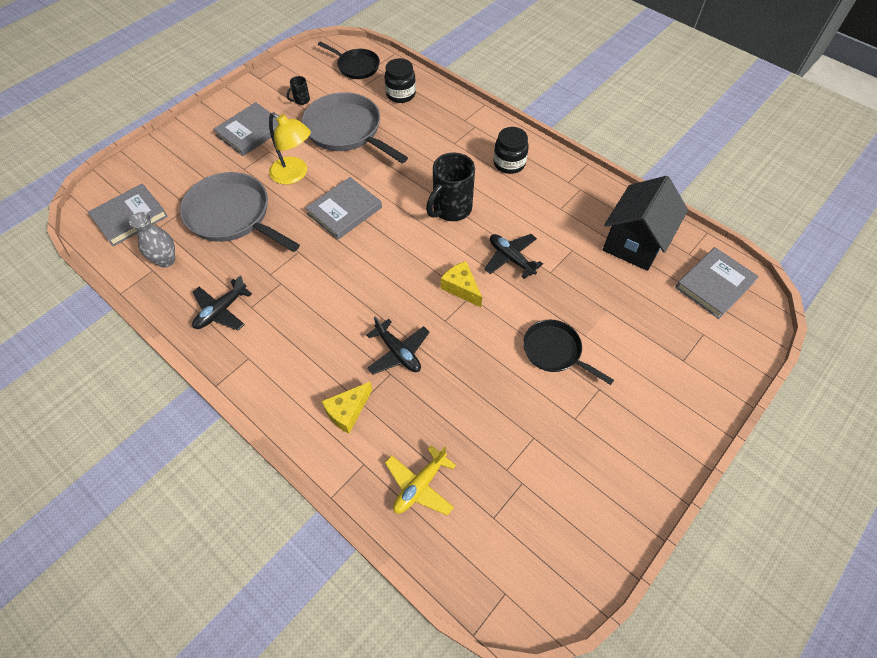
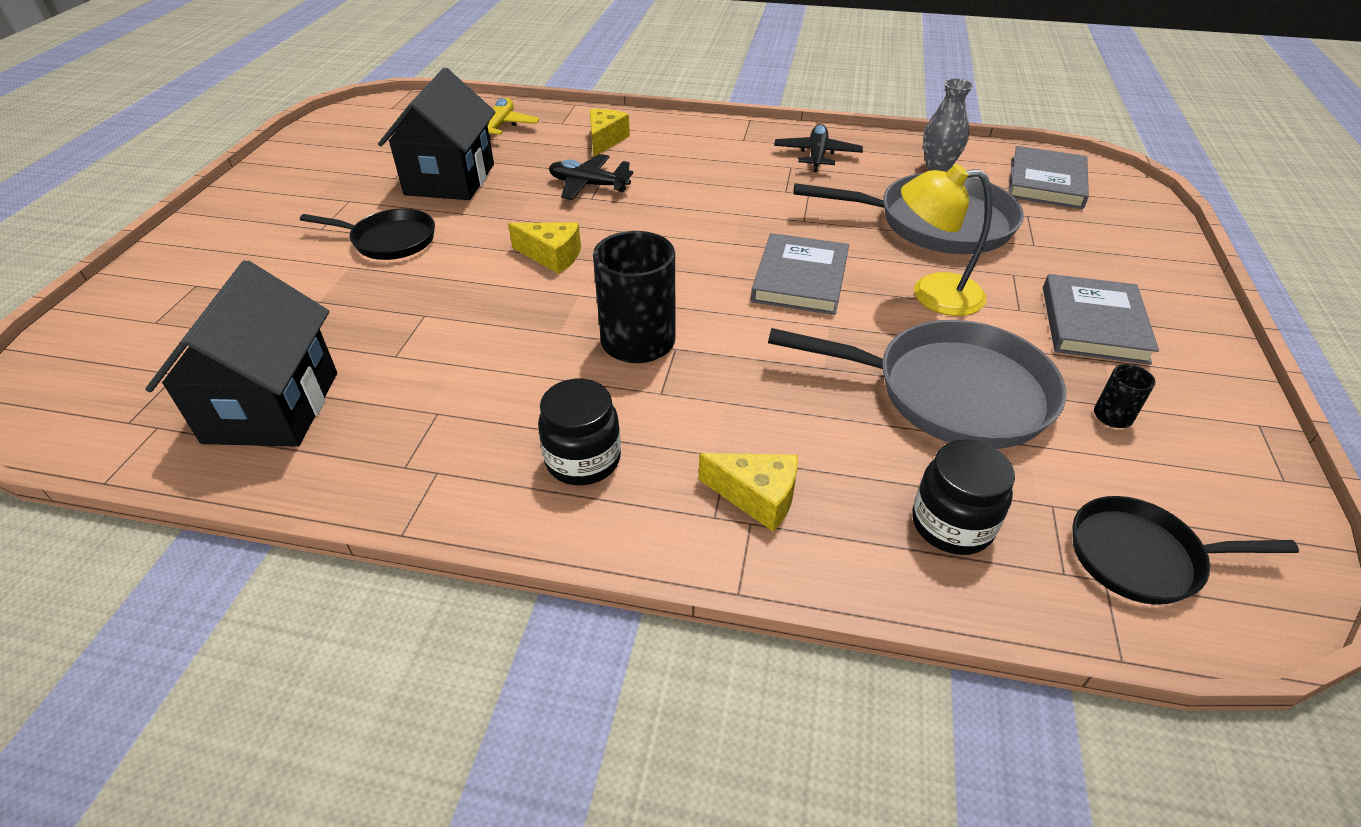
camera: 150 degrees right, 15 degrees down
black plane [485,234,543,279] -> none
grey book [675,247,759,319] -> none
none -> black house [378,68,496,200]
none -> yellow cheese [699,453,798,532]

